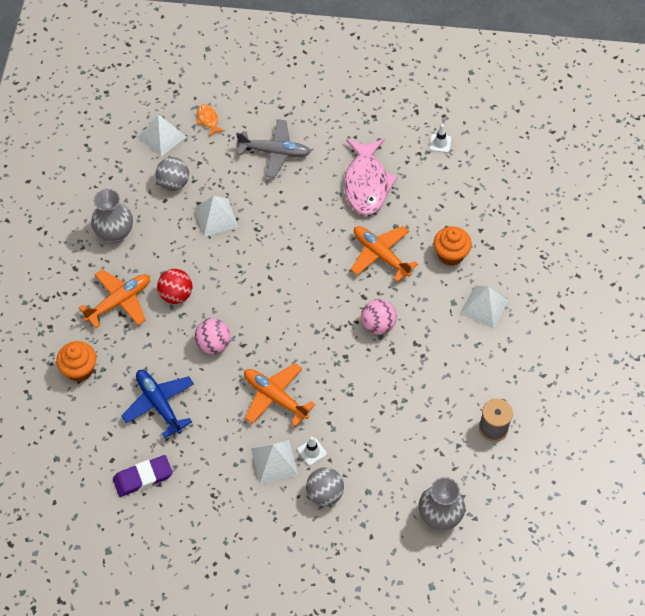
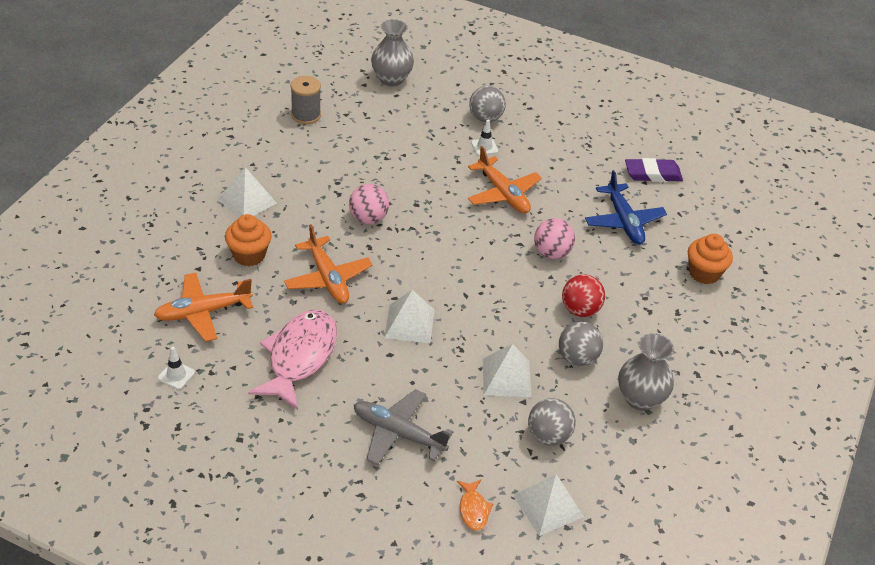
camera: 165 degrees left, 15 degrees down
orange plane [79,270,150,328] -> orange plane moved to [154,273,253,342]
white pyramid [251,440,298,484] -> white pyramid moved to [384,290,434,343]
none -> grey ball [559,321,603,366]

